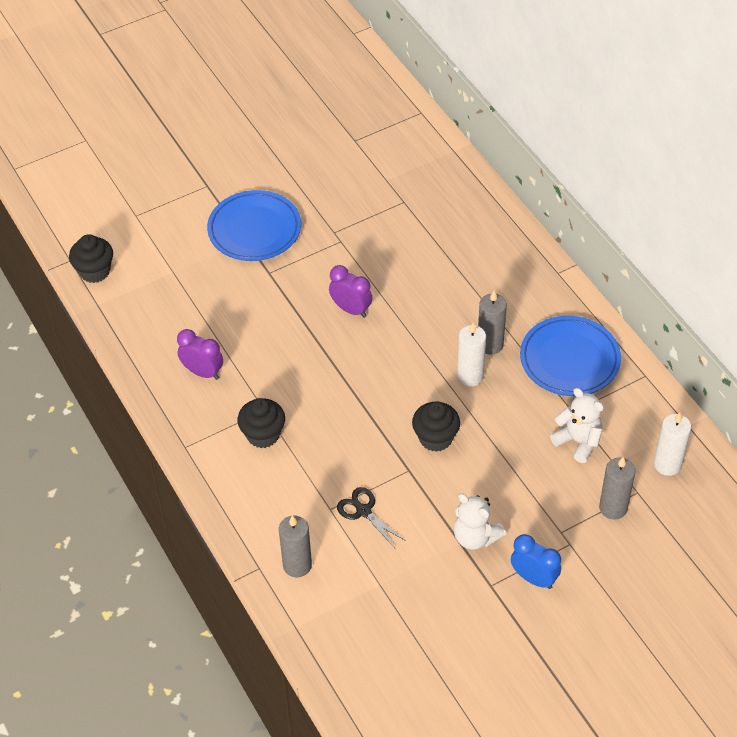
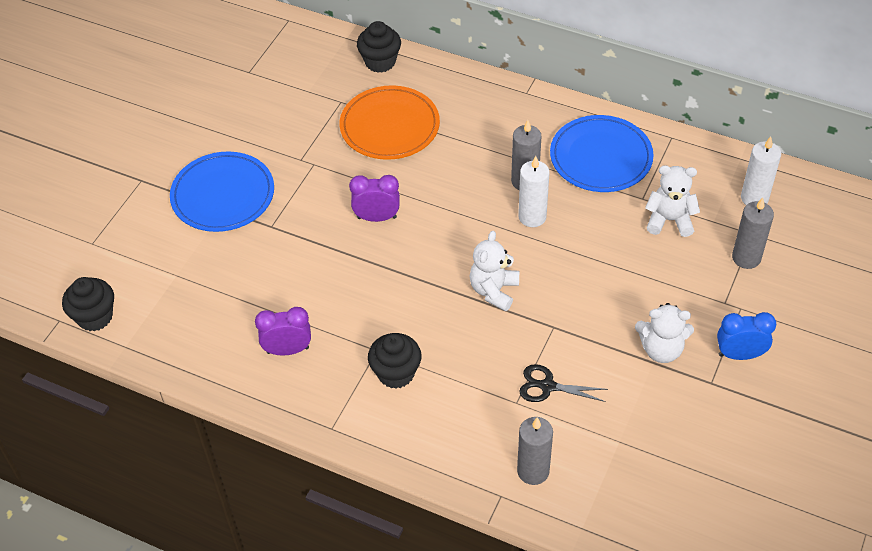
camera: 35 degrees left, 0 degrees up
black cupcake [412,401,460,452] -> black cupcake moved to [357,21,401,73]
none -> orange plate [339,85,440,160]
none -> white teddy bear [470,231,519,311]

